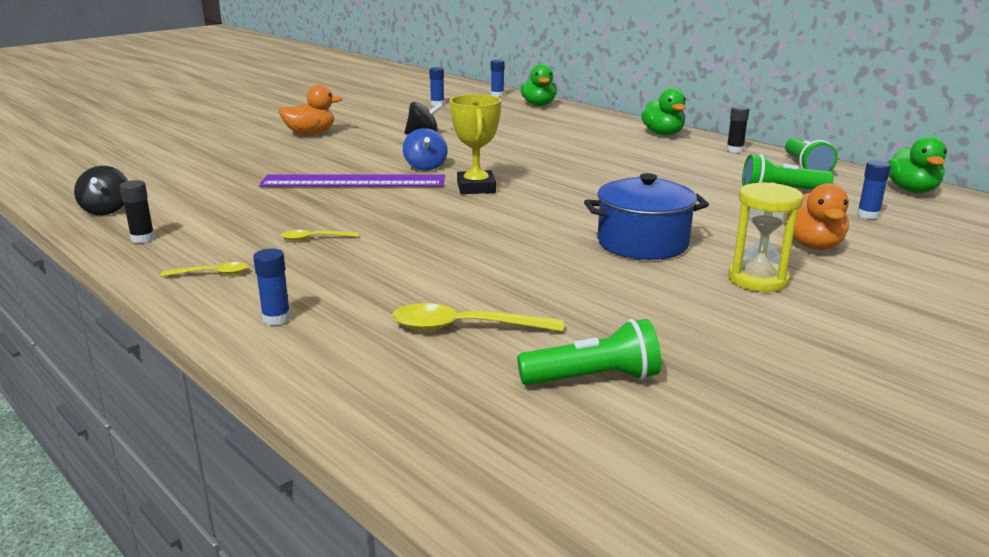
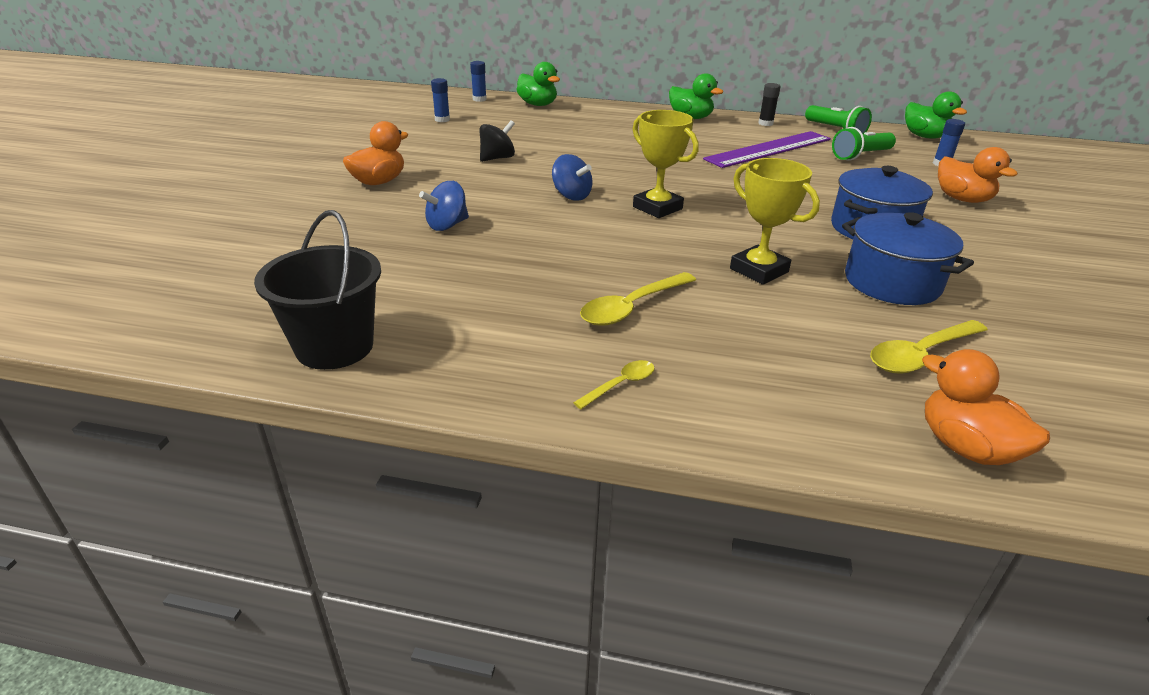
camera: 35 degrees left, 10 degrees up
black spinning top [74,166,128,215] -> black bucket [254,210,381,370]
black glue stick [120,180,155,243] -> none
blue glue stick [253,249,291,325] -> none
purple ruler [259,175,445,187] -> purple ruler moved to [703,131,831,168]
yellow spoon [281,230,358,241] -> yellow spoon [580,272,696,326], size x1.78
green flashlight [517,319,661,385] -> none
yellow hourglass [728,182,804,292] -> none
none -> blue spinning top [419,181,469,231]
none -> yellow trophy [730,158,820,285]
none -> blue pot [842,212,974,305]
none -> orange duck [922,349,1050,465]

